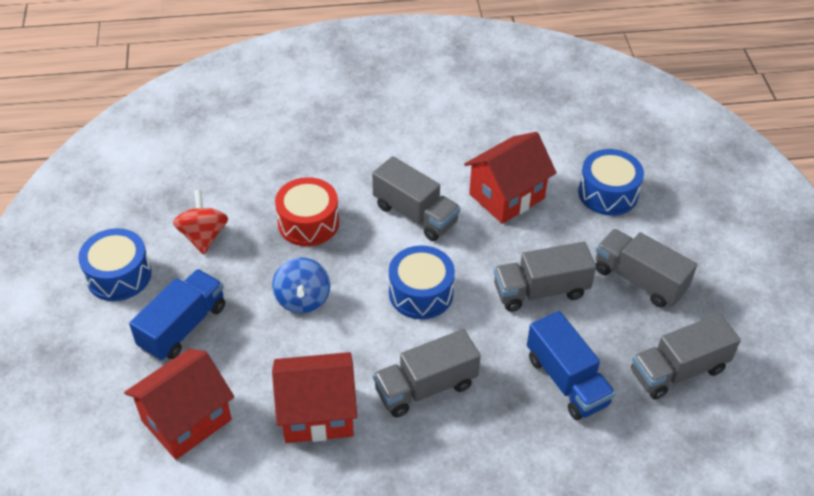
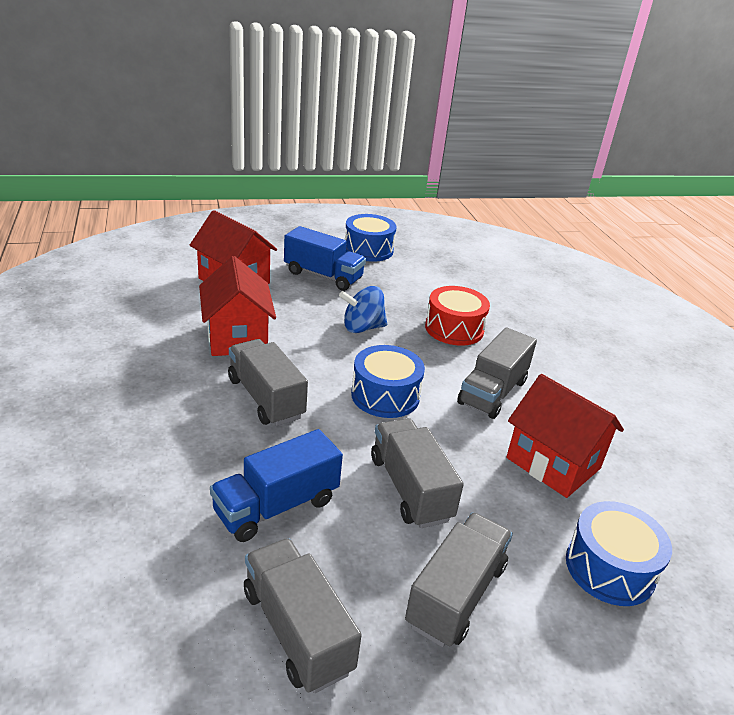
camera: 80 degrees right, 15 degrees down
red spinning top [173,189,228,255] -> none

